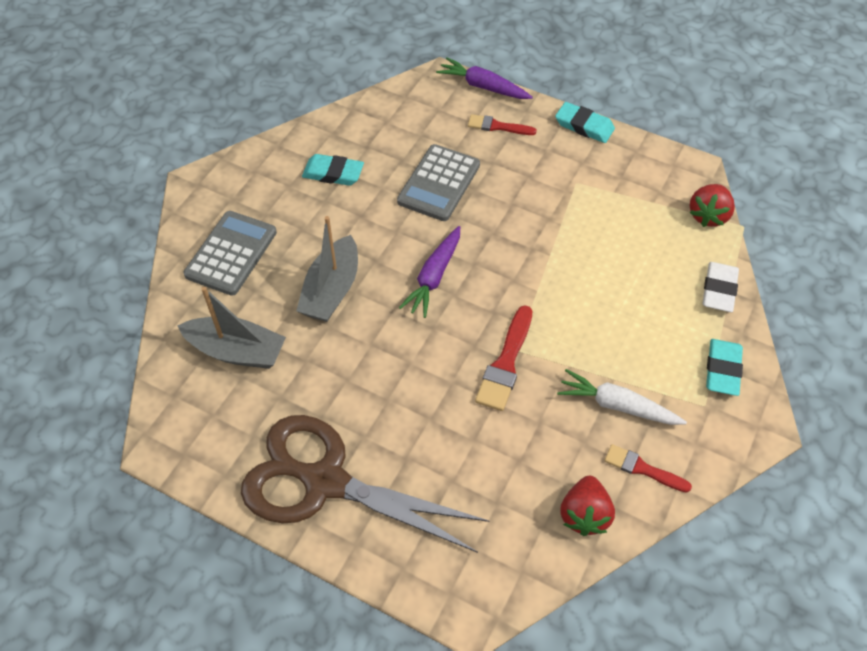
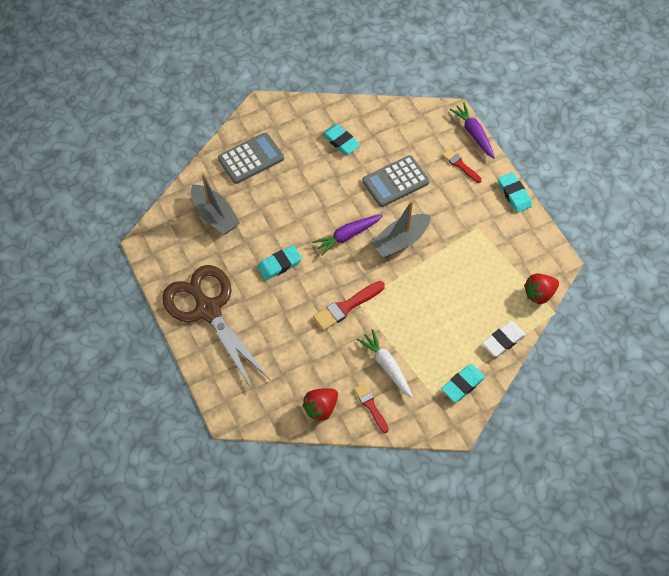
camera: 35 degrees right, 5 degrees up
grey boat [296,216,358,322] -> grey boat moved to [371,200,431,258]
none -> turquoise eraser [257,245,302,280]

